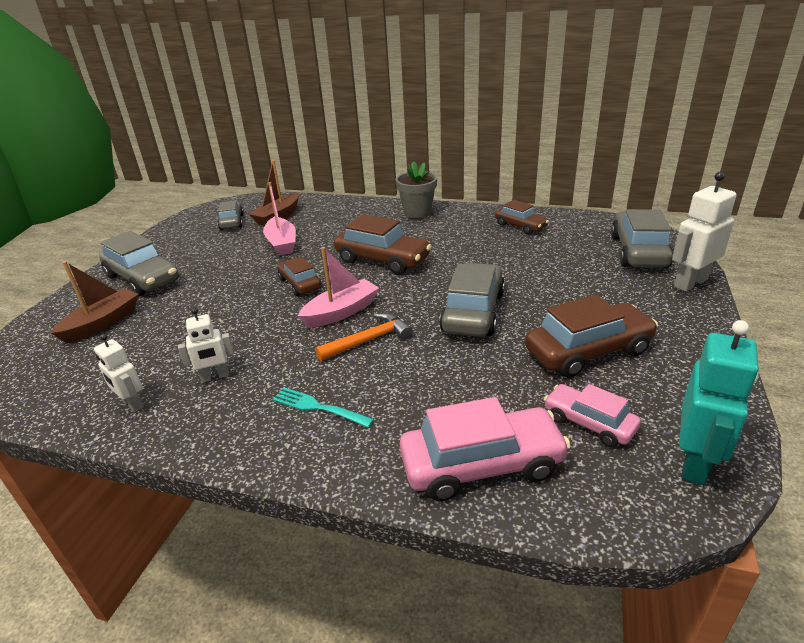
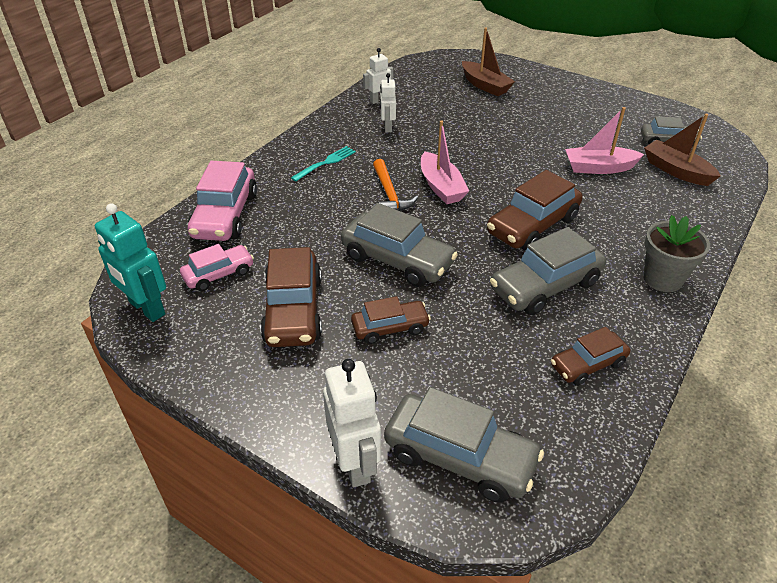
camera: 105 degrees right, 10 degrees up
grey car [99,231,179,296] -> grey car moved to [490,227,606,315]
brown car [277,257,321,296] -> brown car moved to [351,296,431,344]

